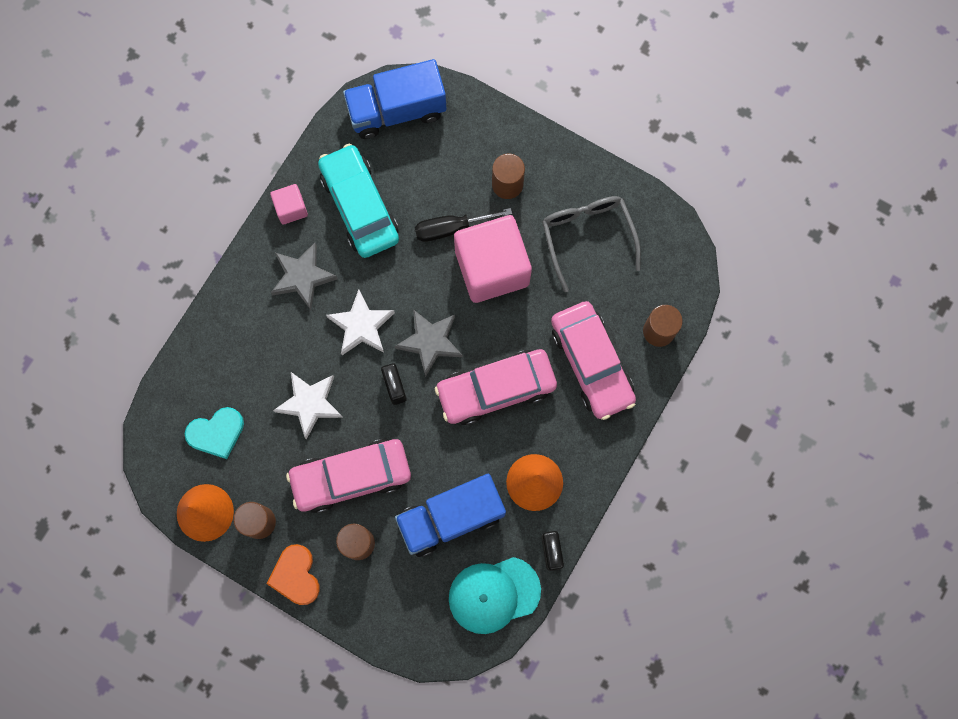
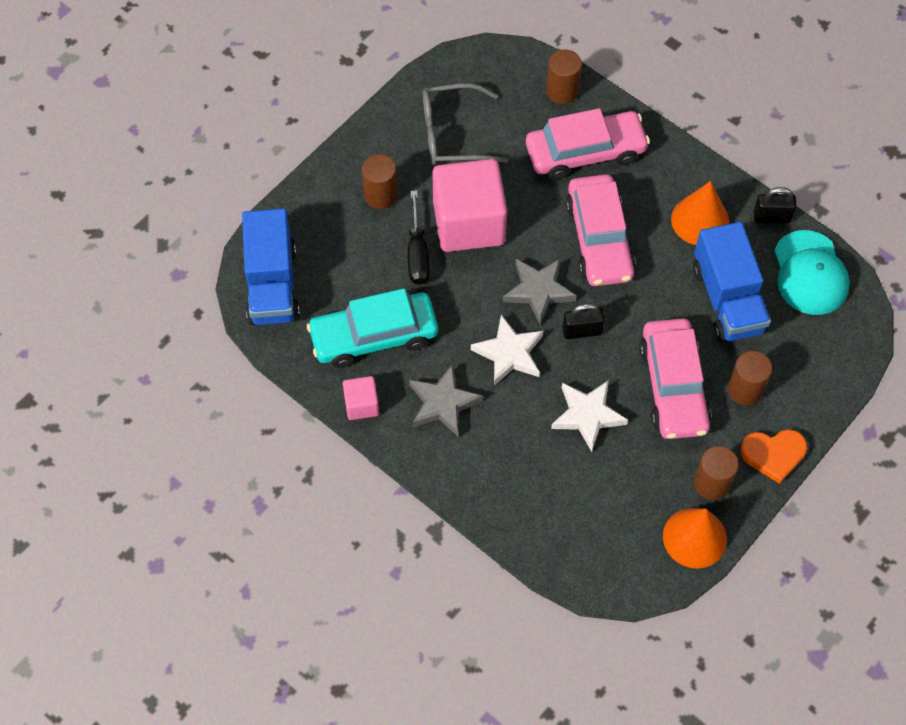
camera: 80 degrees left, 15 degrees down
turquoise heart [185,407,244,459] -> none

